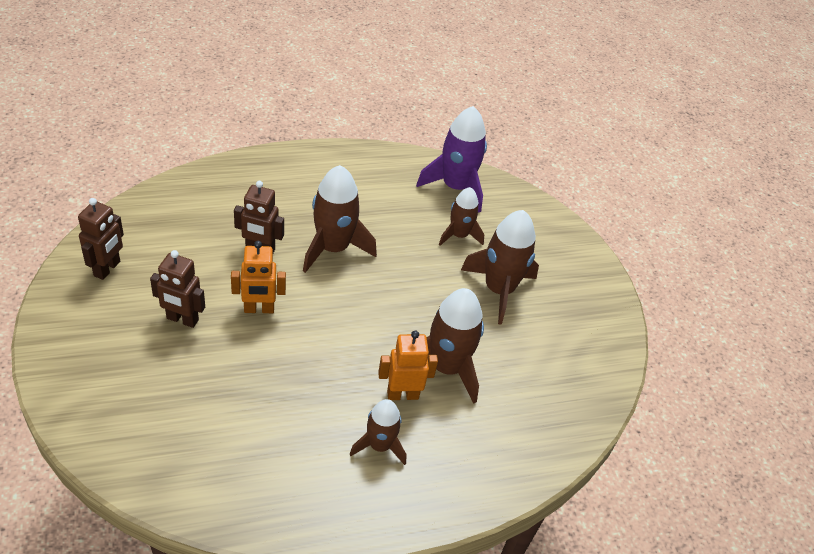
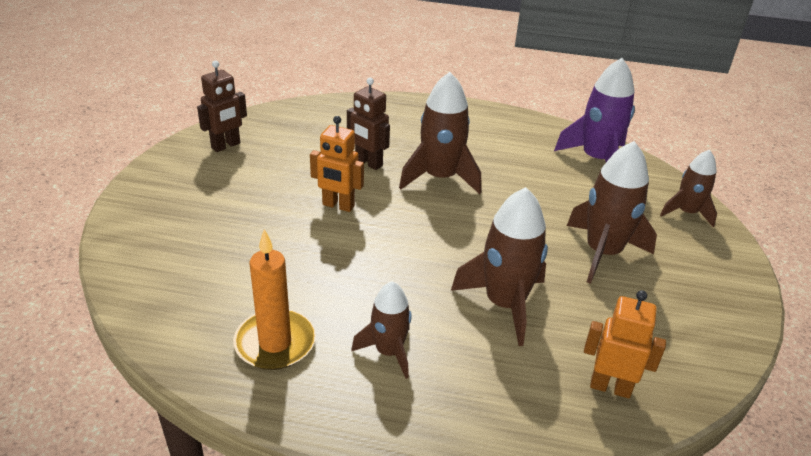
camera: 30 degrees right, 10 degrees down
brown robot [150,250,205,328] -> none
orange robot [378,331,438,400] -> orange robot moved to [584,290,666,399]
brown rocket [439,187,484,246] -> brown rocket moved to [660,150,717,227]
none -> orange candle [233,229,316,370]

